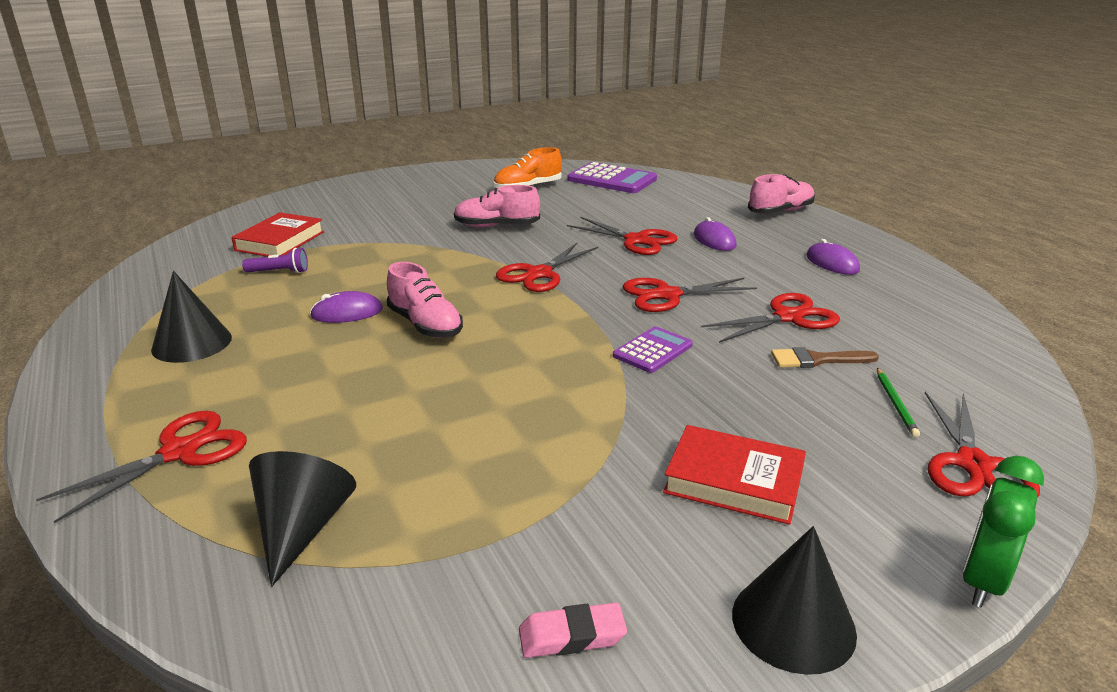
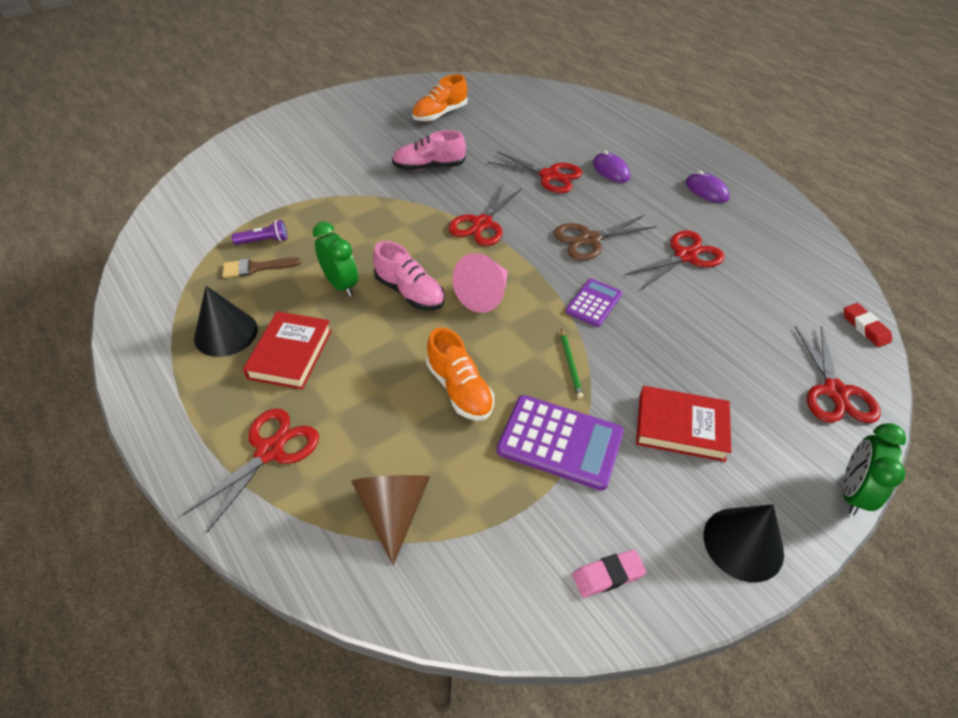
camera: 10 degrees left, 20 degrees up
red book [231,212,324,257] -> red book moved to [243,311,332,390]
black cone [249,451,356,587] -> brown cone [351,475,430,565]
purple mouse [310,291,383,323] -> green clock [313,222,358,297]
purple calculator [568,162,657,193] -> purple calculator moved to [497,395,624,491]
red scissors [623,278,757,312] -> brown scissors [554,215,657,261]
pink shoe [748,174,815,214] -> none
brown brush [771,347,879,368] -> brown brush moved to [223,257,301,278]
green pencil [877,368,920,437] -> green pencil moved to [561,329,583,399]
none -> orange shoe [426,327,494,421]
none -> pink cone [453,253,508,313]
none -> red eraser [844,303,892,347]

